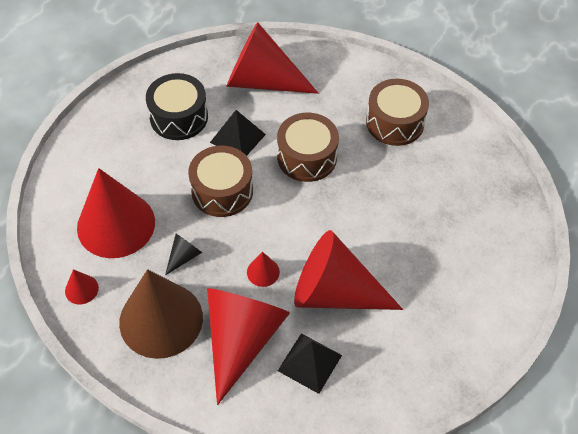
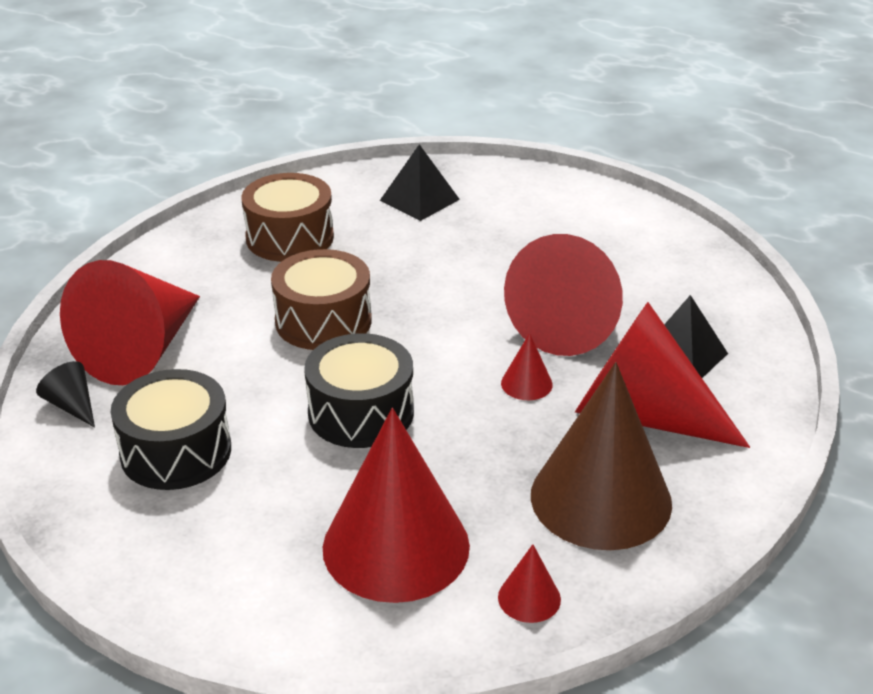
camera: 80 degrees left, 20 degrees down
black cone [165,234,202,276] -> black cone moved to [36,361,95,428]
brown drum [188,146,253,217] -> black drum [304,333,414,448]
black pyramid [210,110,266,156] -> black pyramid moved to [380,144,460,221]

